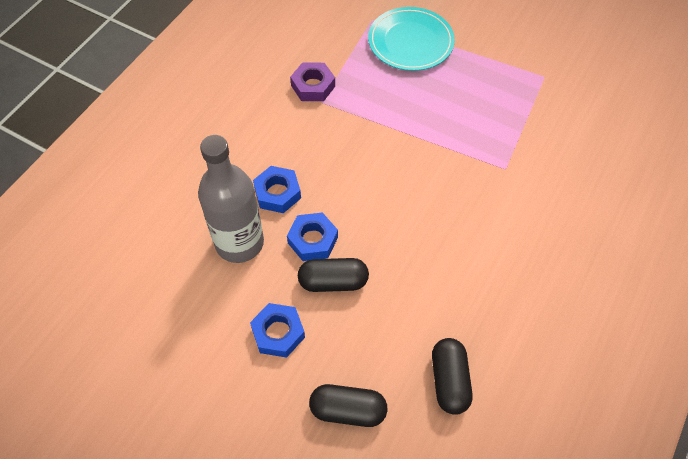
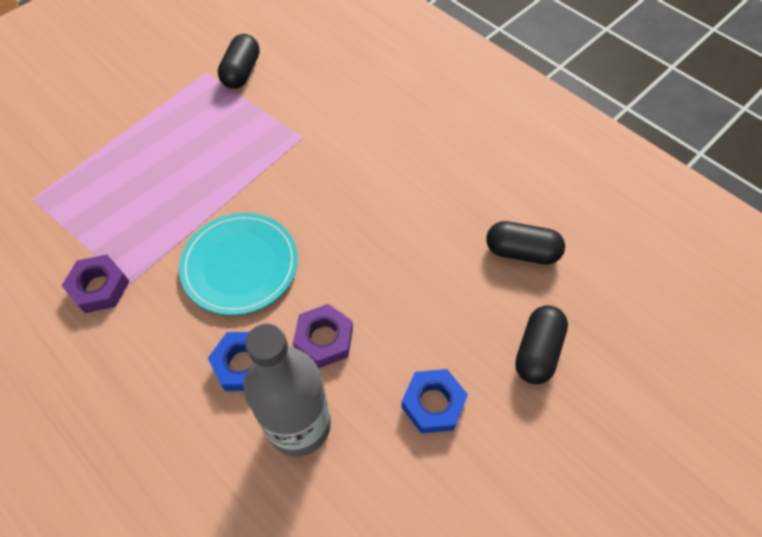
camera: 75 degrees left, 0 degrees up
blue nut [287,212,338,261] -> purple nut [293,304,353,368]
black capsule [298,258,369,292] -> black capsule moved to [218,34,260,89]
turquoise plate [368,7,455,71] -> turquoise plate moved to [179,213,298,315]

